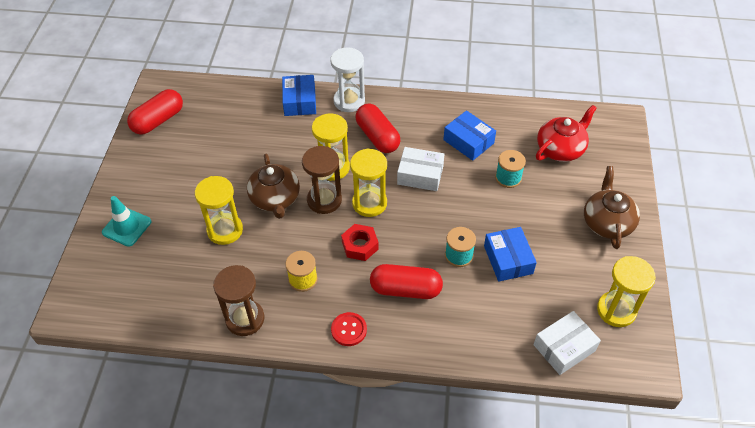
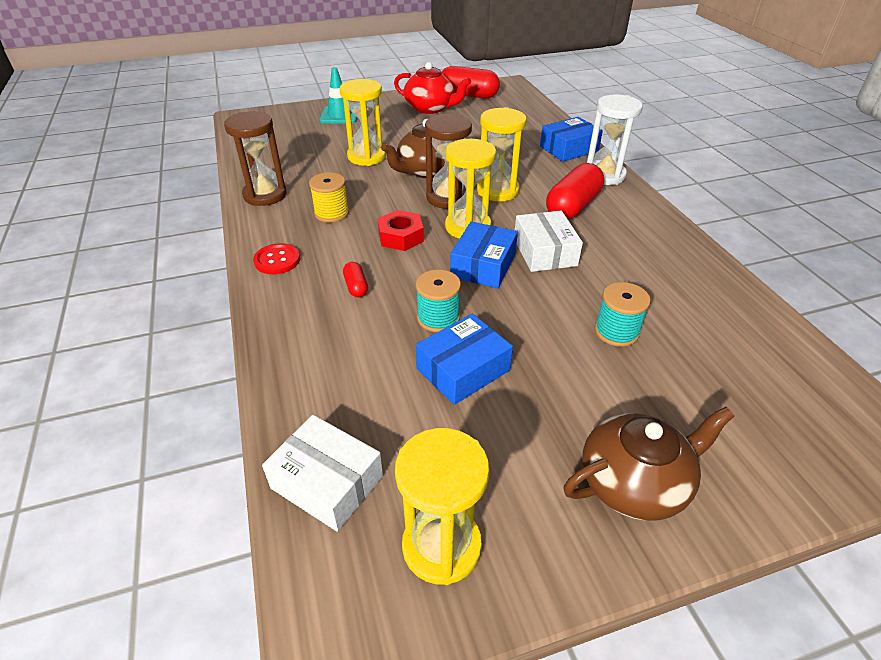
camera: 65 degrees right, 10 degrees down
red capsule [370,264,443,299] -> red capsule [343,262,368,297], size x0.47
blue box [443,111,496,161] -> blue box moved to [450,222,518,288]
red teapot [536,105,597,162] -> red teapot moved to [394,62,471,114]

